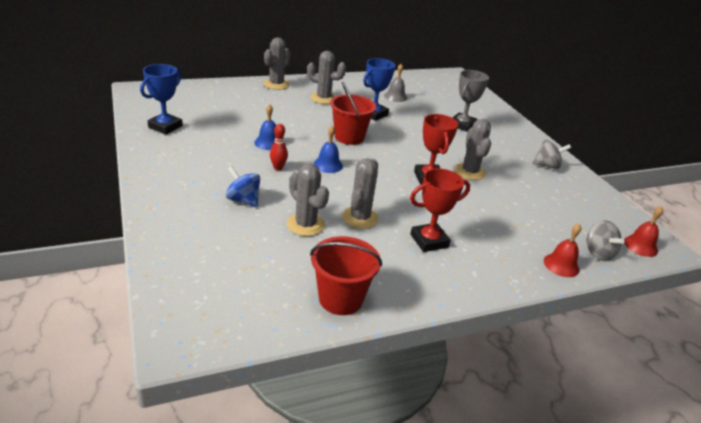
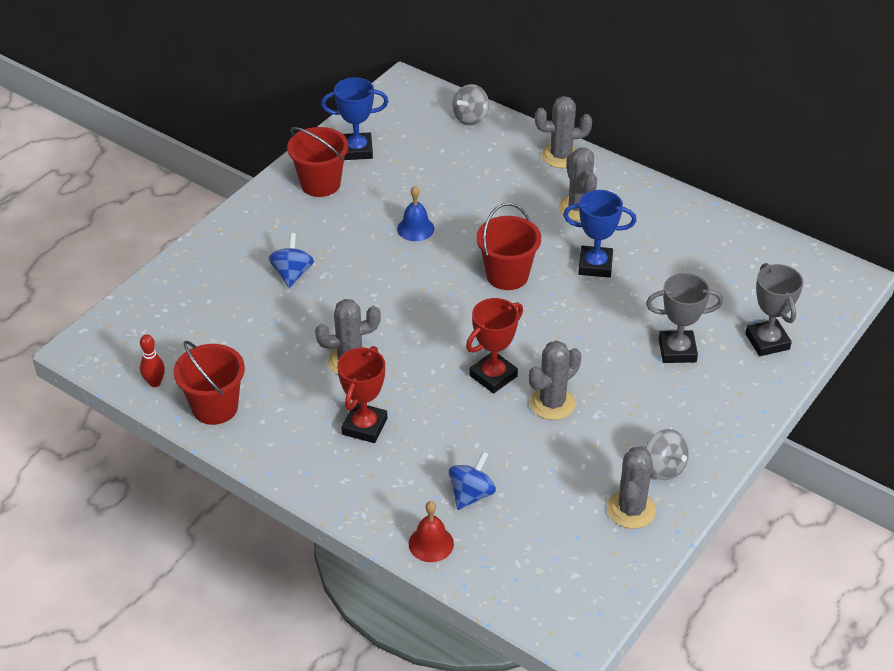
camera: 60 degrees right, 10 degrees up
red bowling pin [270,124,288,170] -> red bowling pin moved to [140,334,165,387]
grey cactus [287,164,329,236] -> grey cactus moved to [607,446,656,529]
blue bell [314,126,343,173] -> none
grey bell [384,64,407,102] -> none
red trophy [410,168,470,252] -> red trophy turned 75 degrees clockwise [337,346,387,443]
grey spinning top [586,220,625,261] -> grey spinning top moved to [452,84,489,125]
red bell [624,206,663,257] -> none
none -> red bucket [287,127,348,197]
none -> blue spinning top [449,452,496,510]
none -> grey trophy [745,263,803,356]

